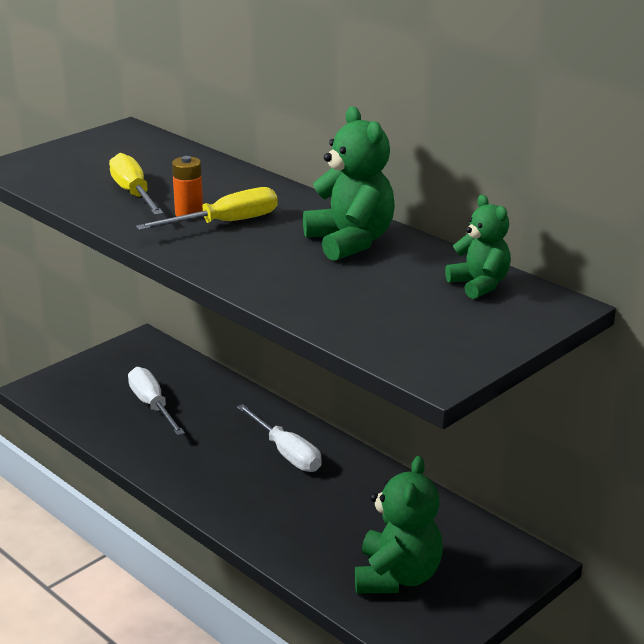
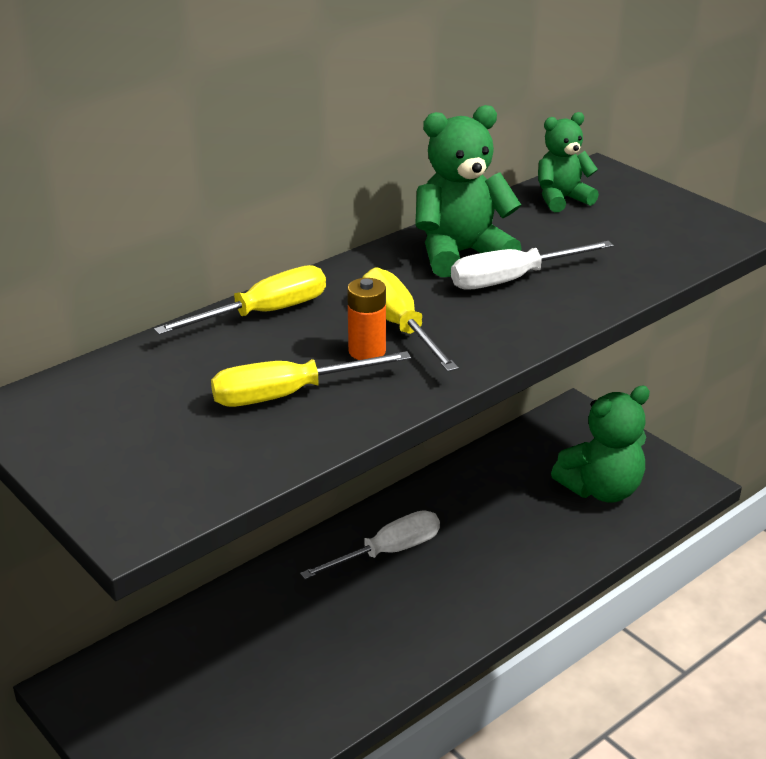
camera: 85 degrees left, 5 degrees up
white screwdriver [128,367,185,436] -> white screwdriver moved to [451,241,614,290]
green teddy bear [355,456,443,593] -> green teddy bear turned 135 degrees clockwise [551,386,650,503]
none -> yellow screwdriver [154,265,326,335]

